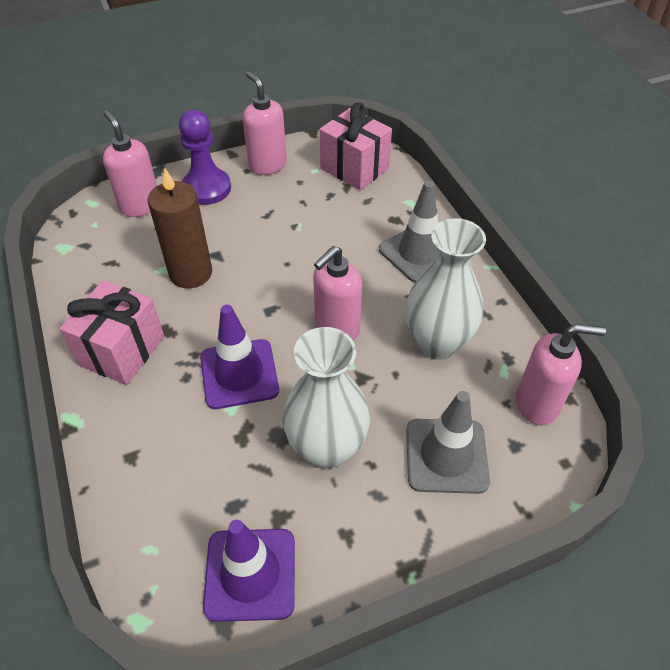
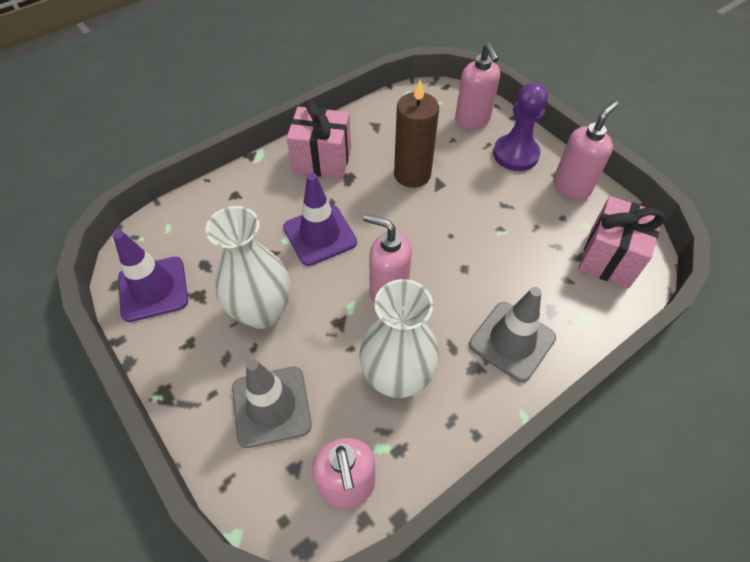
camera: 75 degrees right, 5 degrees up
pink soap dispenser [103,110,157,217] -> pink soap dispenser turned 120 degrees clockwise [455,43,500,129]

